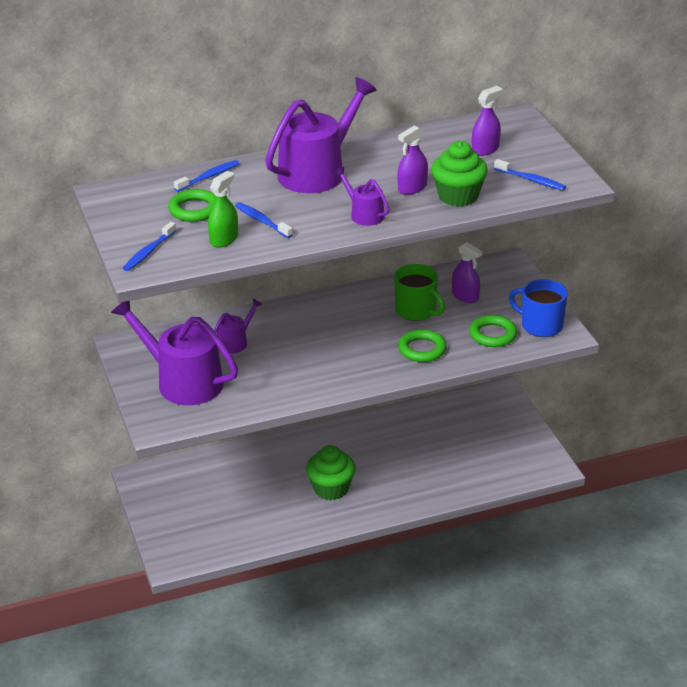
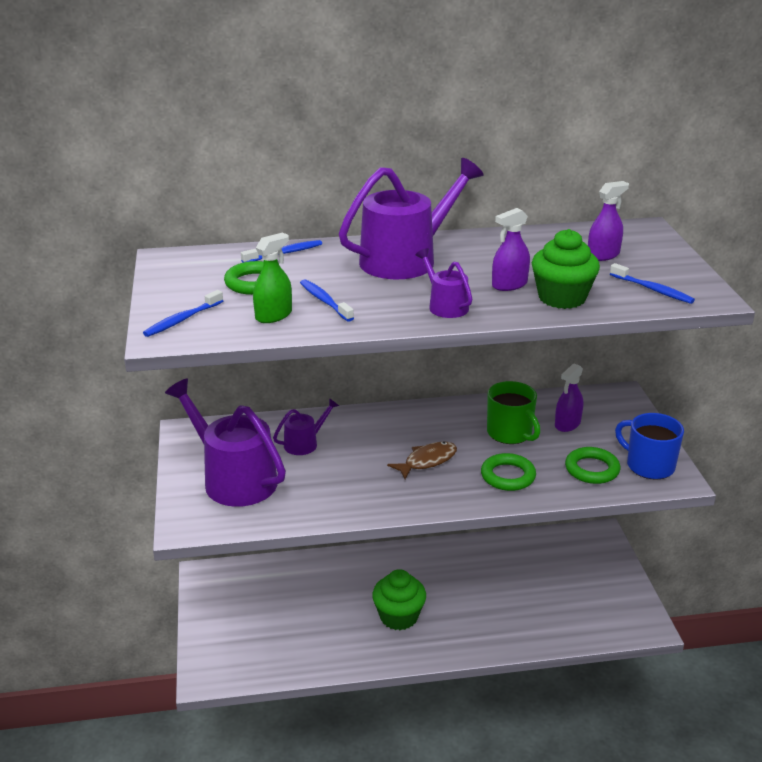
camera: 10 degrees right, 5 degrees down
purple spray bottle [452,242,482,303] -> purple spray bottle turned 75 degrees clockwise [555,364,583,432]
none -> brown fish [387,441,457,479]

